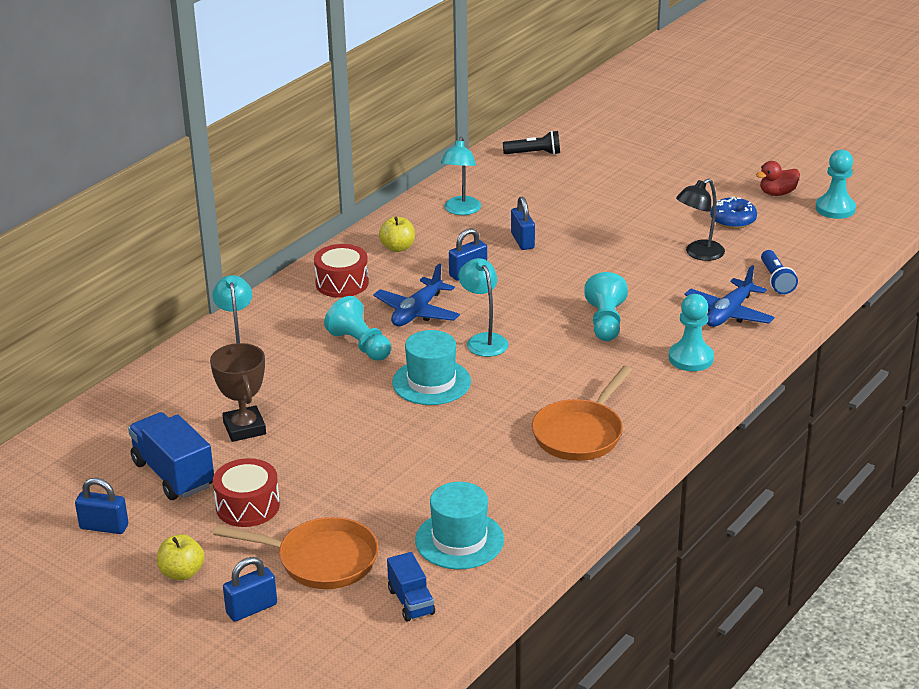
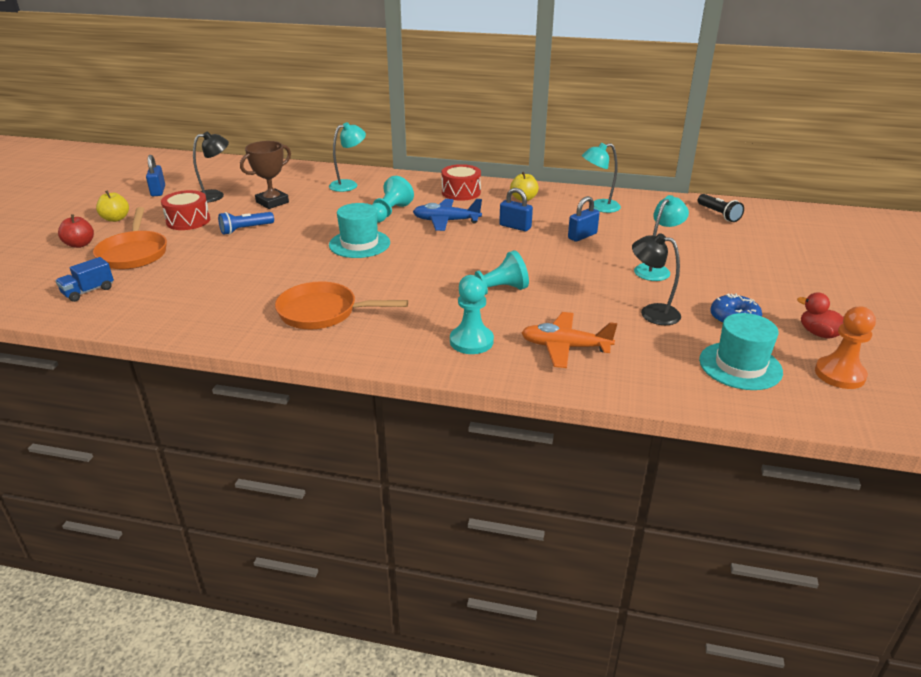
camera: 65 degrees right, 0 degrees up
blue truck [128,412,214,500] -> black lamp [193,132,229,203]
blue padlock [223,557,277,622] -> red apple [58,214,94,248]
turquoise hat [415,482,504,569] -> turquoise hat moved to [699,313,783,390]
turquoise lamp [459,258,508,357] -> turquoise lamp moved to [634,195,689,281]
blue plane [685,265,775,327] -> orange plane [521,312,617,368]
blue flashlight [761,250,798,294] -> blue flashlight moved to [218,212,274,235]
turquoise pawn [816,149,856,219] -> orange pawn [815,307,876,389]

